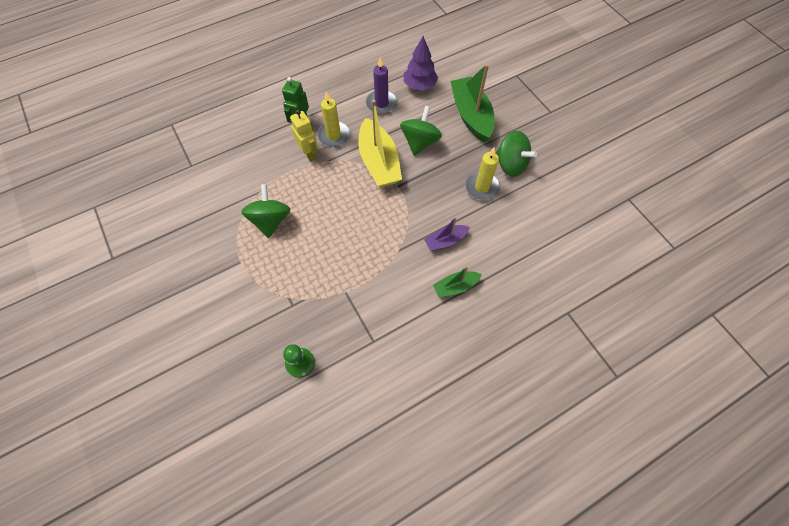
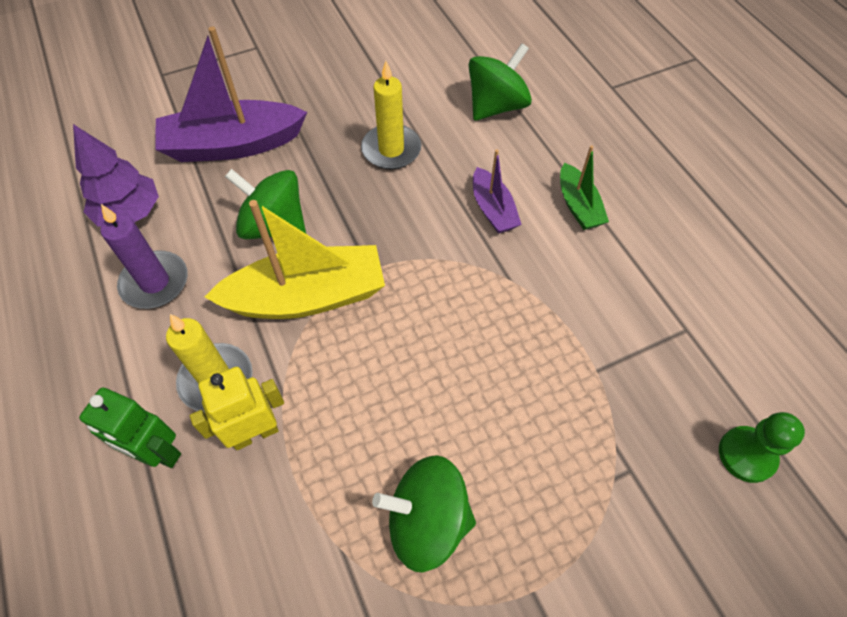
camera: 85 degrees left, 5 degrees down
green boat [450,64,495,142] -> purple boat [155,26,307,162]
green spinning top [496,131,537,177] -> green spinning top moved to [469,43,532,121]

